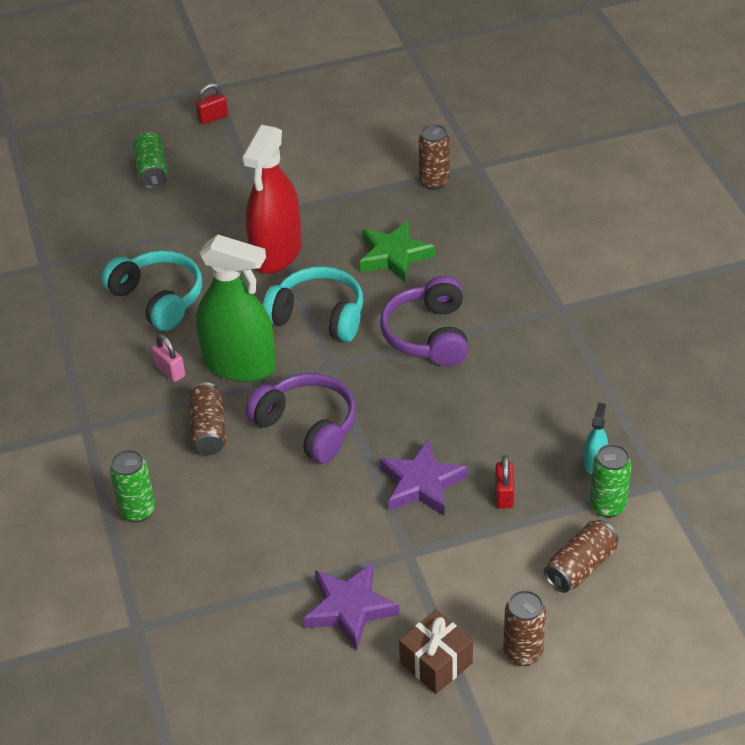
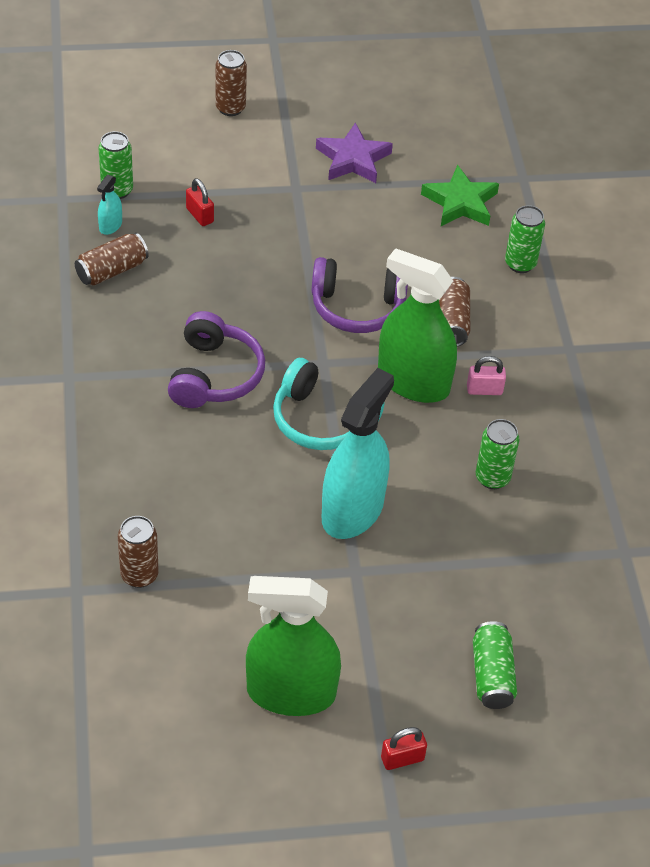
camera: 175 degrees left, 5 degrees up
turquoise headphones [101,250,202,331] -> green can [476,419,519,489]
pink padlock [152,334,185,382] -> pink padlock turned 60 degrees counterclockwise [467,356,506,395]
red spray bottle [242,125,302,274] -> turquoise spray bottle [322,368,394,539]
purple headphones [245,373,356,464] -> purple headphones turned 45 degrees counterclockwise [312,257,408,333]
green star [359,221,435,283] -> green star moved to [421,165,499,226]
purple star [380,439,468,516] -> none
brown gift [399,610,473,694] -> none
red padlock [495,455,515,508] -> red padlock turned 45 degrees counterclockwise [186,178,214,226]
brown can [544,520,618,593] -> brown can moved to [75,233,149,286]
none -> green spray bottle [246,576,341,716]

